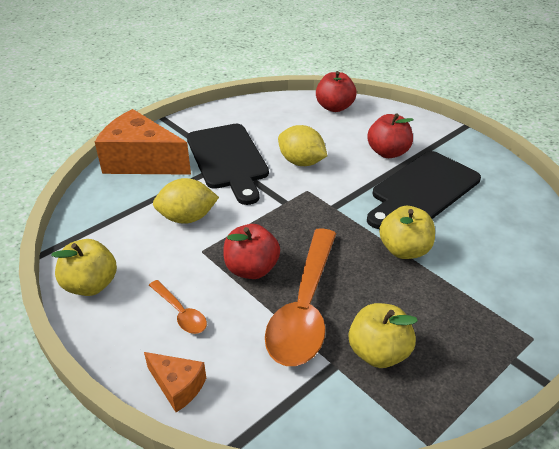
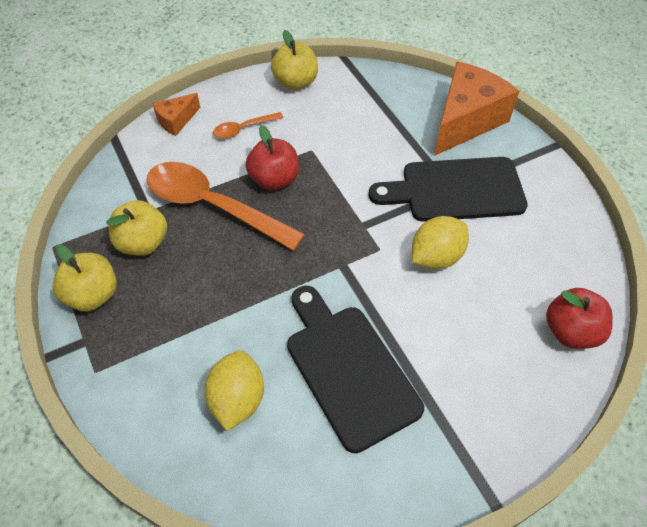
camera: 105 degrees right, 15 degrees up
yellow lemon [153,178,219,224] -> yellow lemon moved to [204,350,264,431]
red apple [367,113,414,158] -> none
yellow apple [379,206,435,259] -> yellow apple moved to [52,244,117,311]

